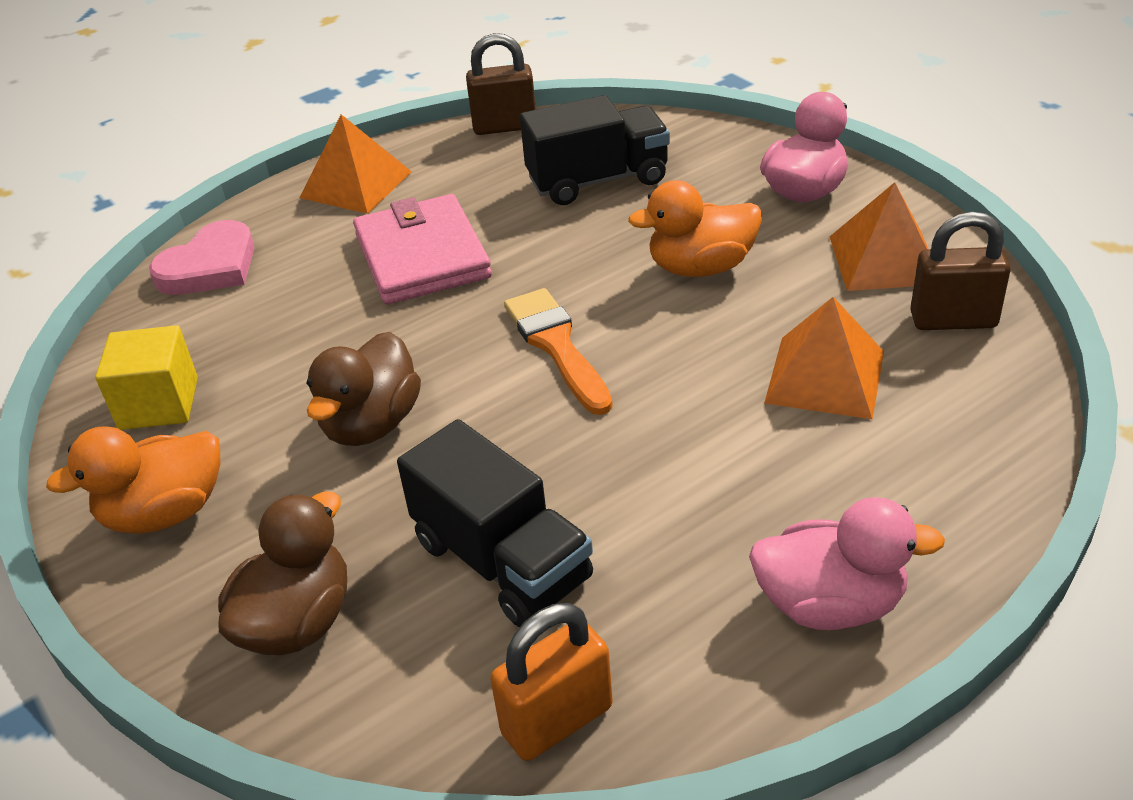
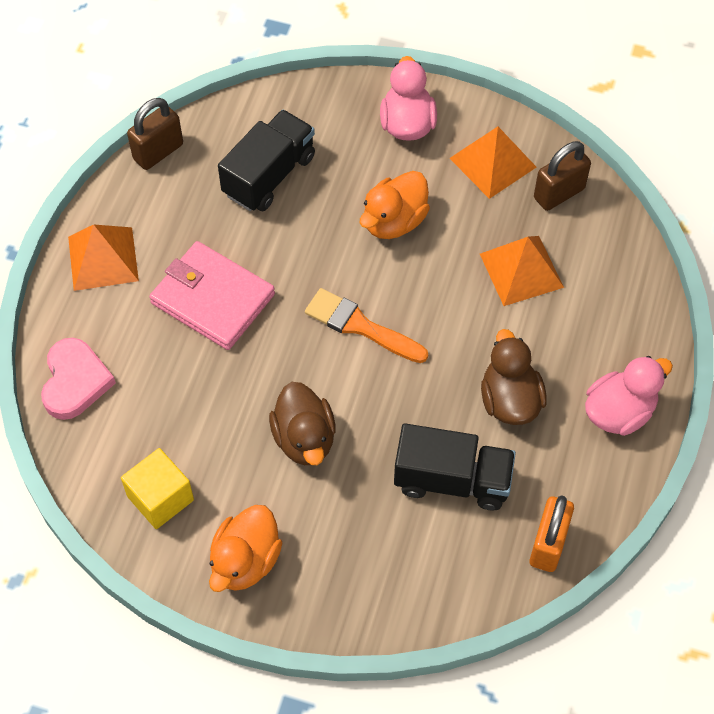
camera: 40 degrees left, 20 degrees up
brown duck [218,491,347,655] -> brown duck moved to [481,329,547,425]

